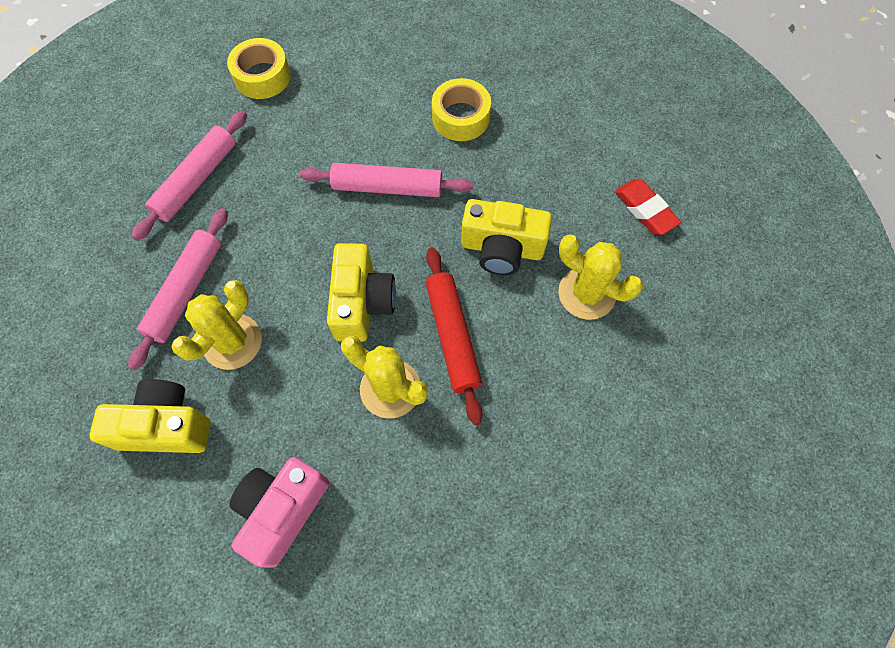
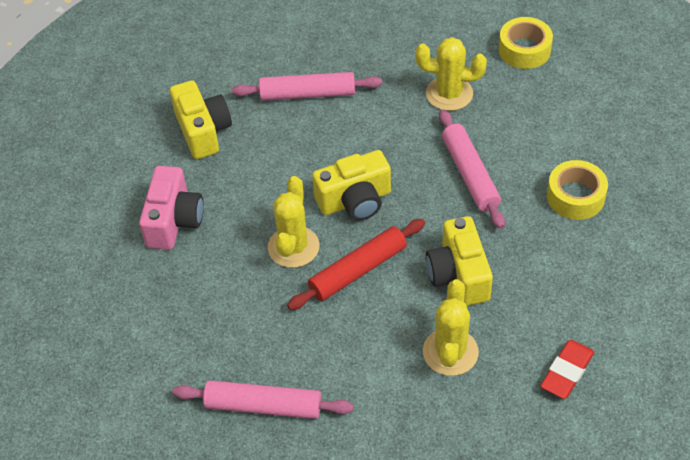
camera: 70 degrees right, 15 degrees down
pink rolling pin [131,111,247,241] -> pink rolling pin moved to [172,380,353,419]
yellow cactus [171,280,262,370] -> yellow cactus moved to [415,37,487,111]
pink camera [229,457,329,568] -> pink camera turned 90 degrees clockwise [139,166,204,250]

